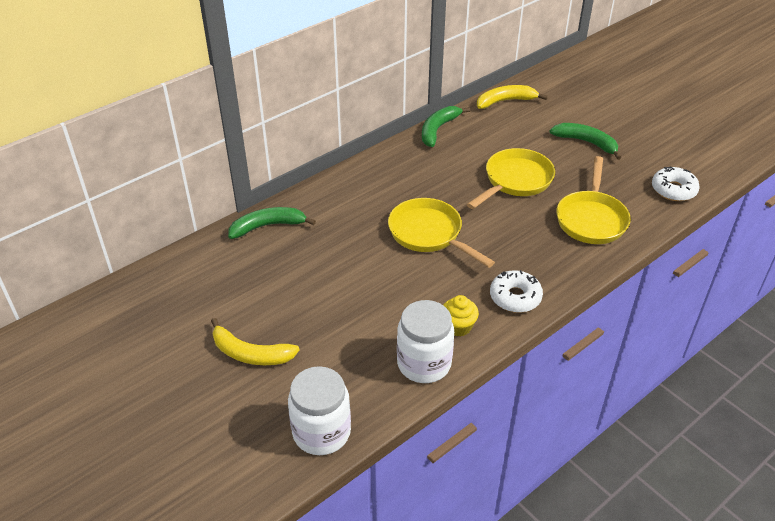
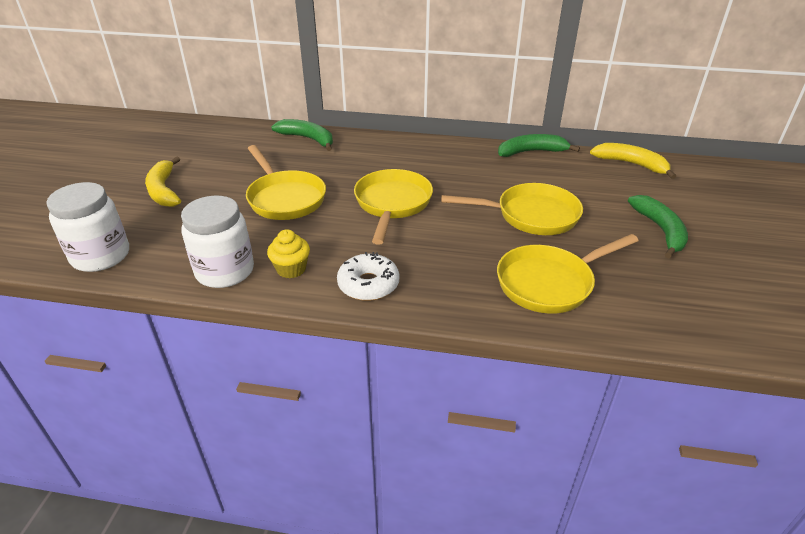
camera: 50 degrees right, 5 degrees down
white donut [652,166,700,201] -> none
none -> yellow pan [246,145,326,220]

